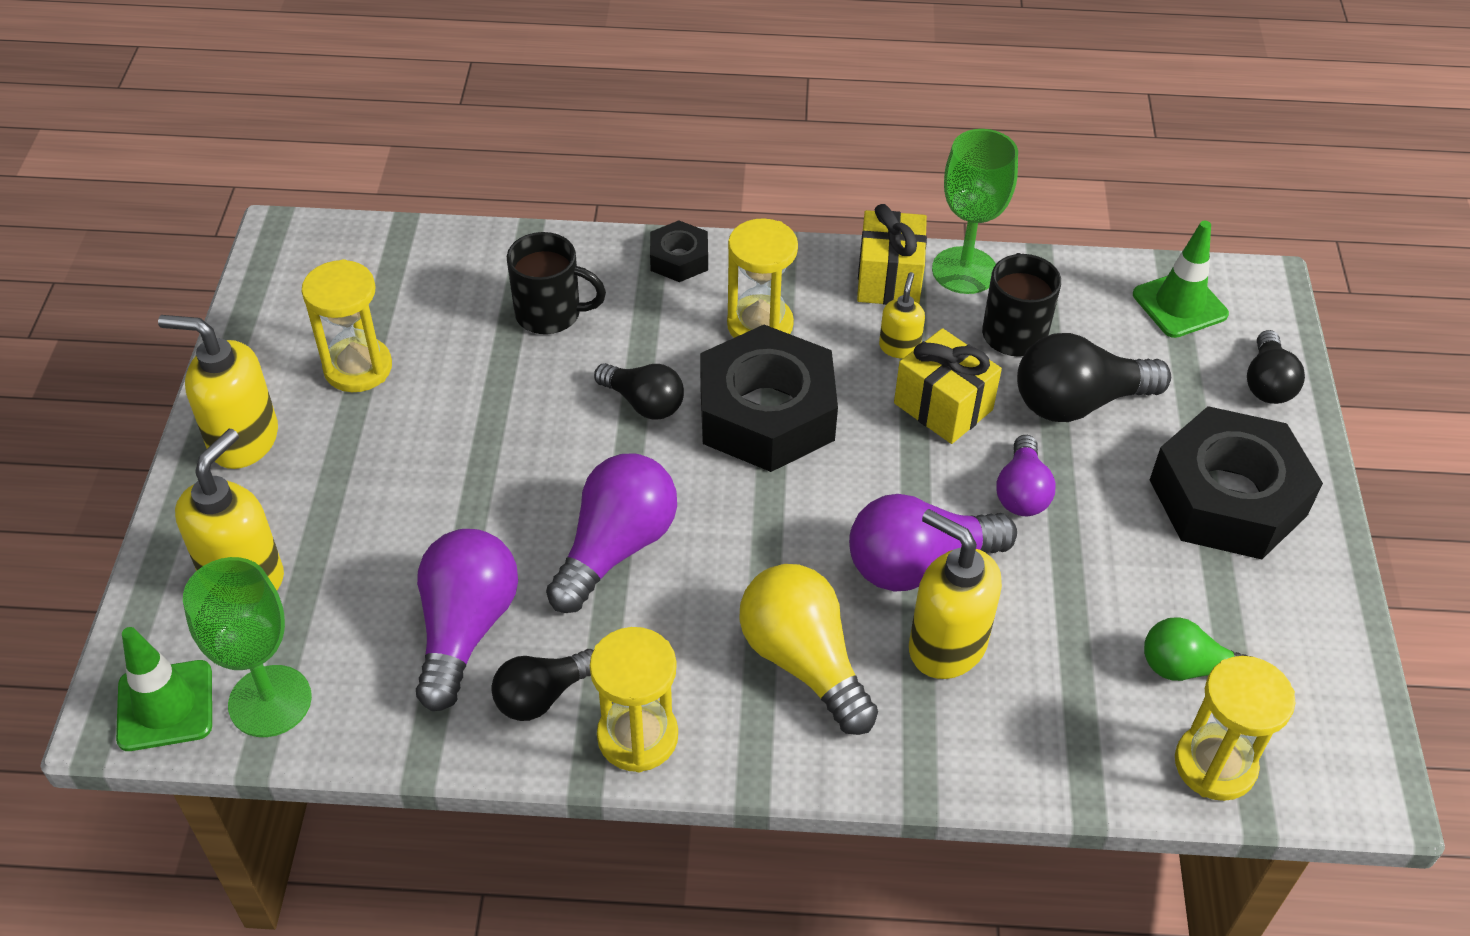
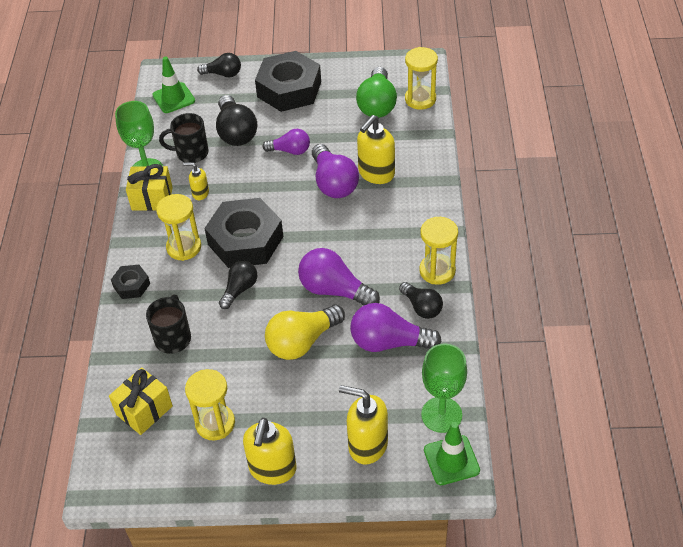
camera: 90 degrees left, 0 degrees up
yellow light bulb [739,564,878,735] -> yellow light bulb moved to [265,305,345,360]
yellow gift [894,328,1002,444] -> yellow gift moved to [109,367,173,435]
green light bulb [1144,617,1253,681] -> green light bulb [356,67,397,118], size x1.60

